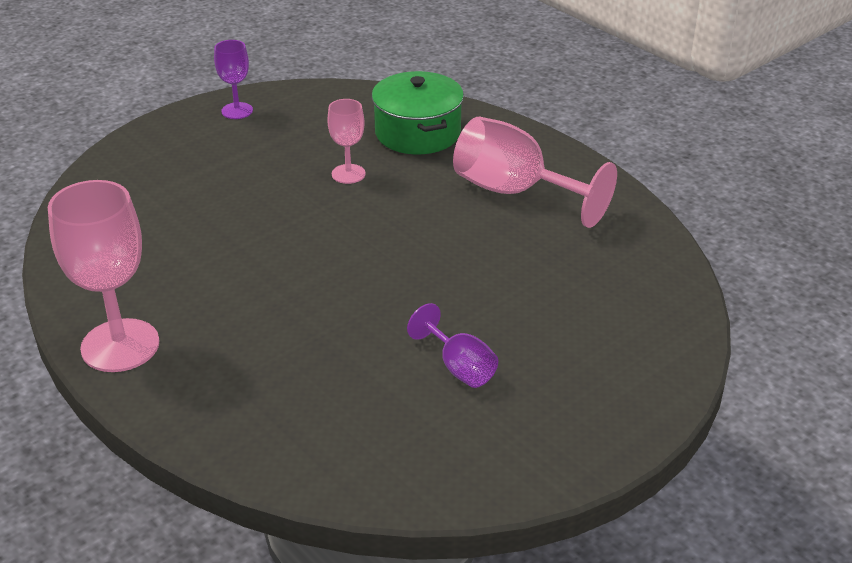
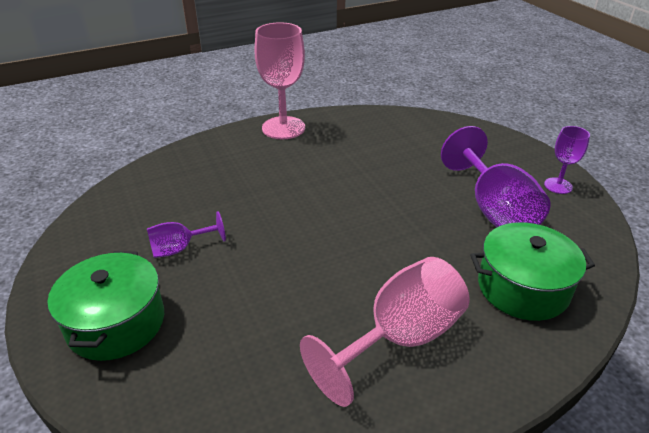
camera: 105 degrees right, 0 degrees up
pink goblet [327,99,366,184] -> none
none -> green pot [47,251,164,361]
none -> purple goblet [441,126,551,227]

